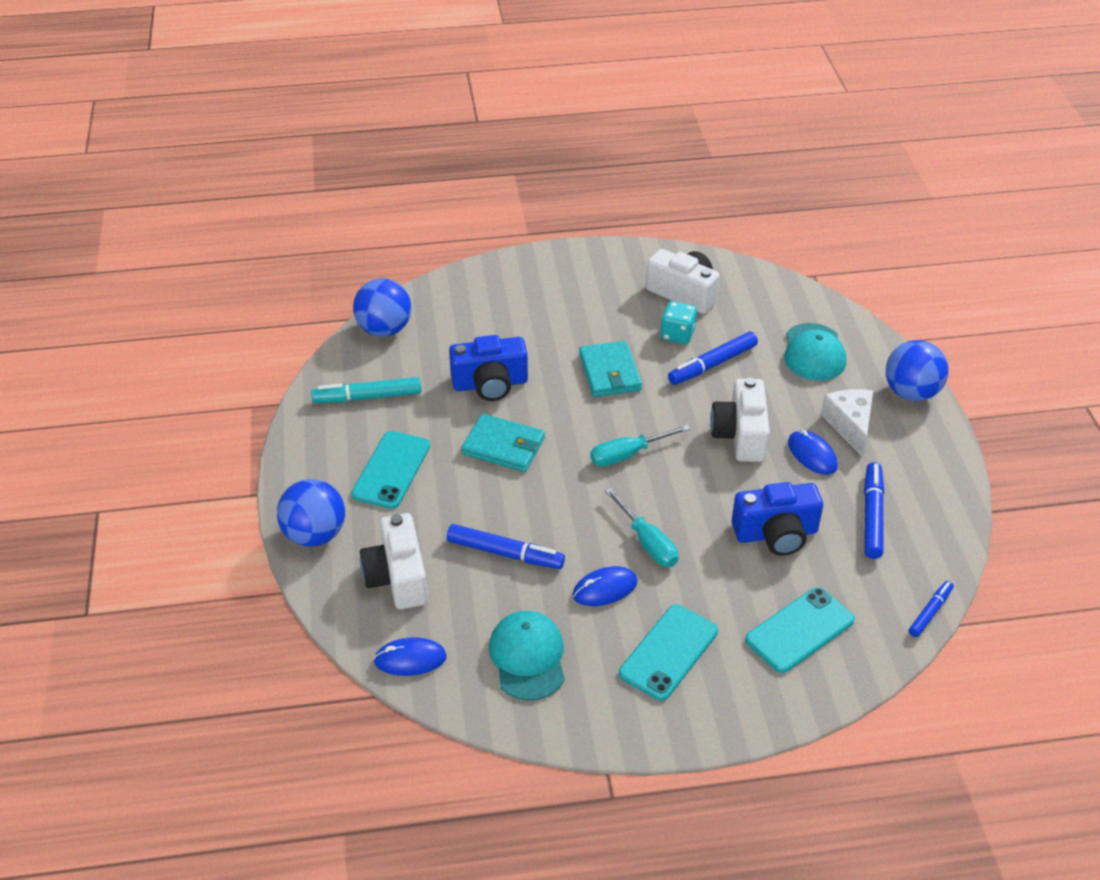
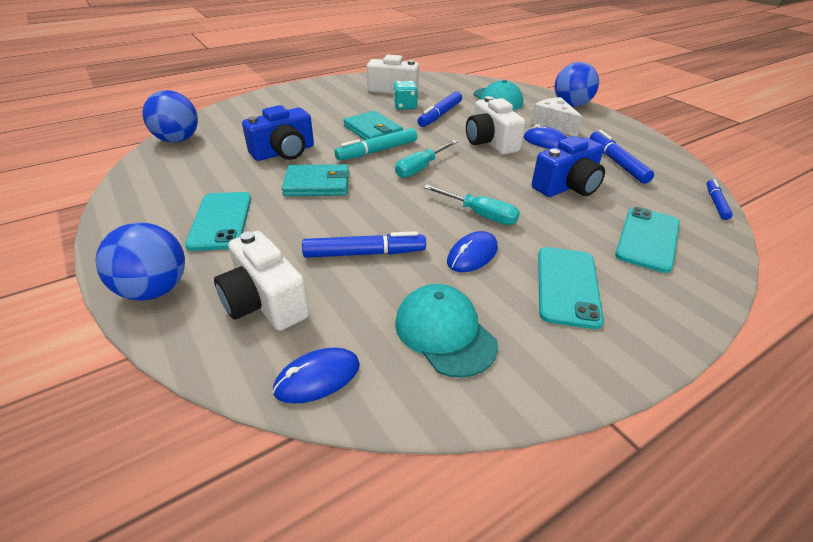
camera: 25 degrees left, 5 degrees down
turquoise marker [311,377,421,403] -> turquoise marker moved to [335,128,417,161]

